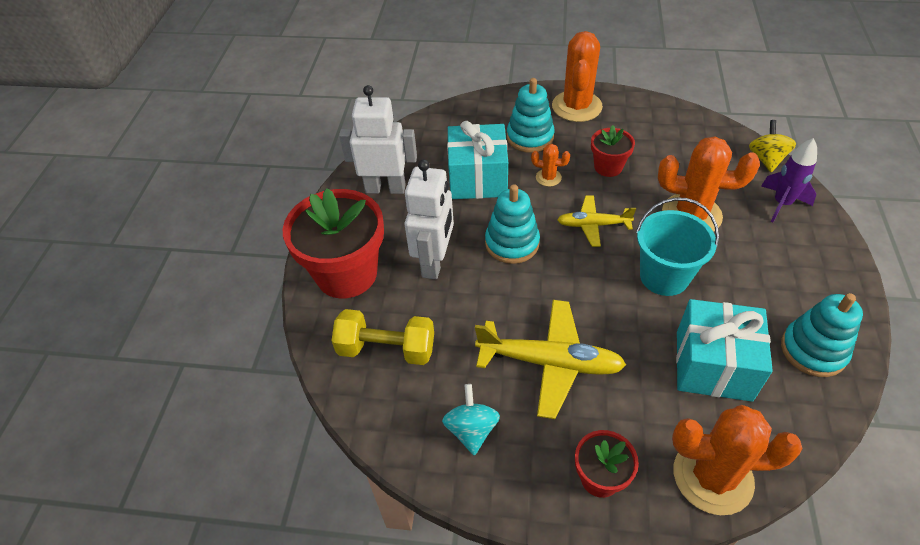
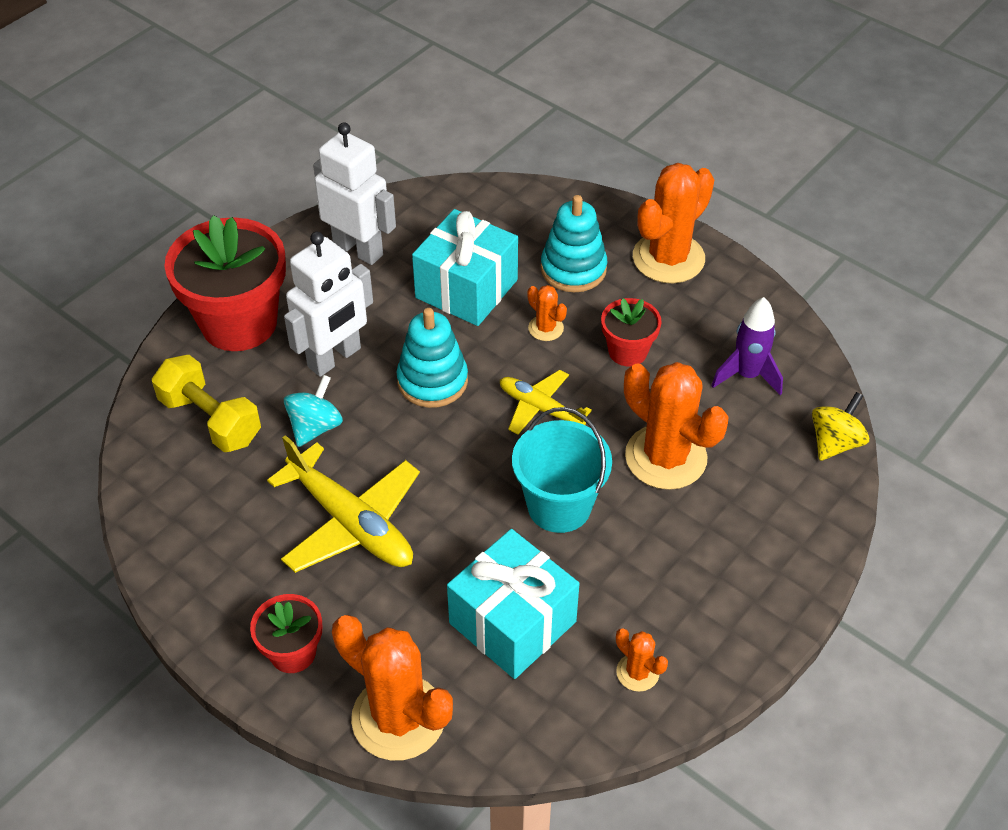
camera: 30 degrees right, 0 degrees up
turquoise spinning top [442,384,500,456] -> turquoise spinning top moved to [284,375,343,447]
purple rocket [761,138,817,223] -> purple rocket moved to [711,297,783,395]
turquoise stacking toy [781,293,863,377] -> orange cactus [616,628,668,692]

